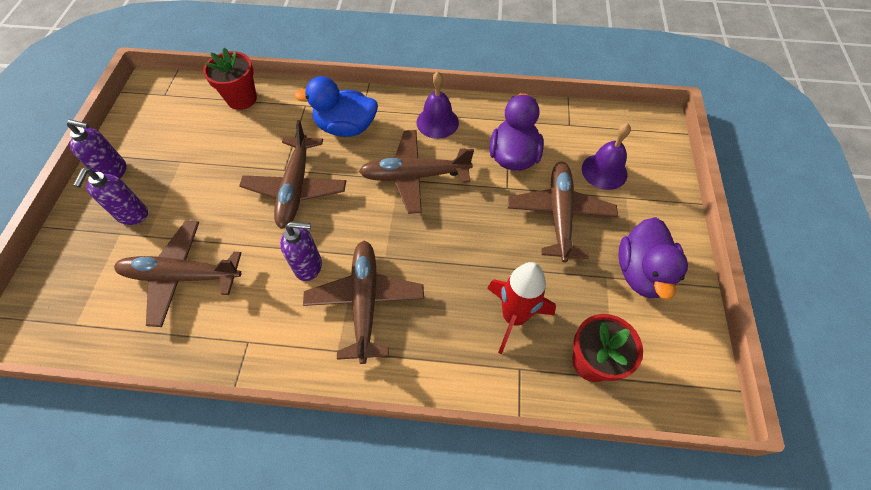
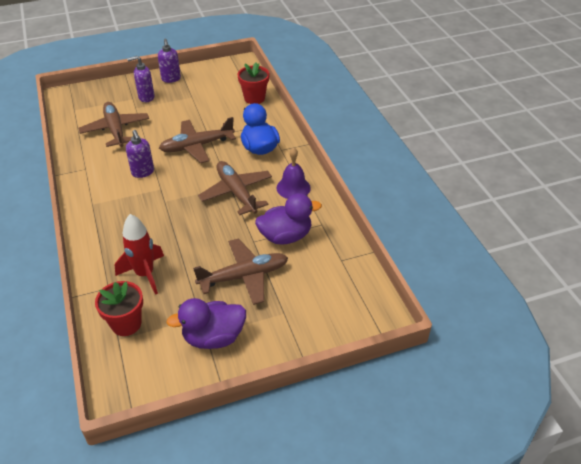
camera: 65 degrees right, 15 degrees down
brown plane [303,241,424,364] -> none
purple bell [582,123,631,190] -> none

